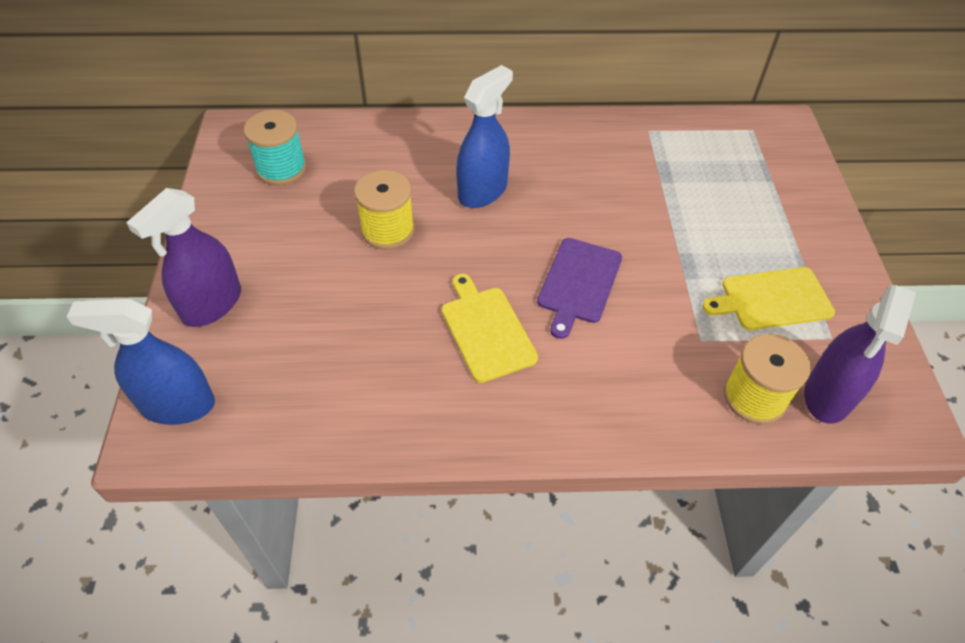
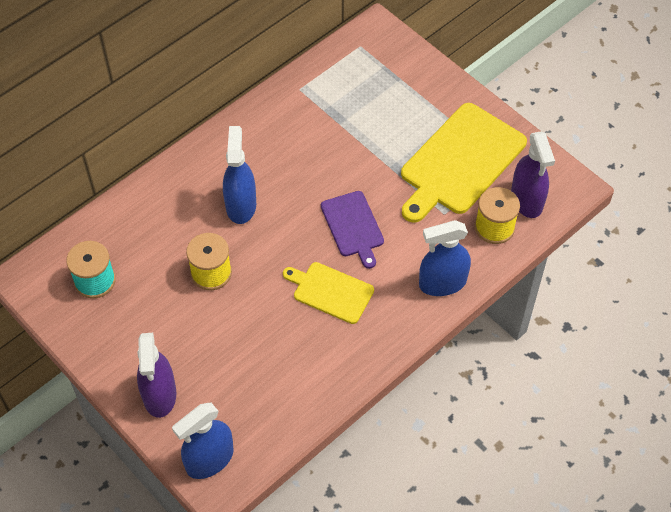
camera: 40 degrees left, 5 degrees up
yellow cutting board [703,267,835,330] -> yellow cutting board [401,103,527,223], size x1.79
none -> blue spray bottle [419,220,471,296]

